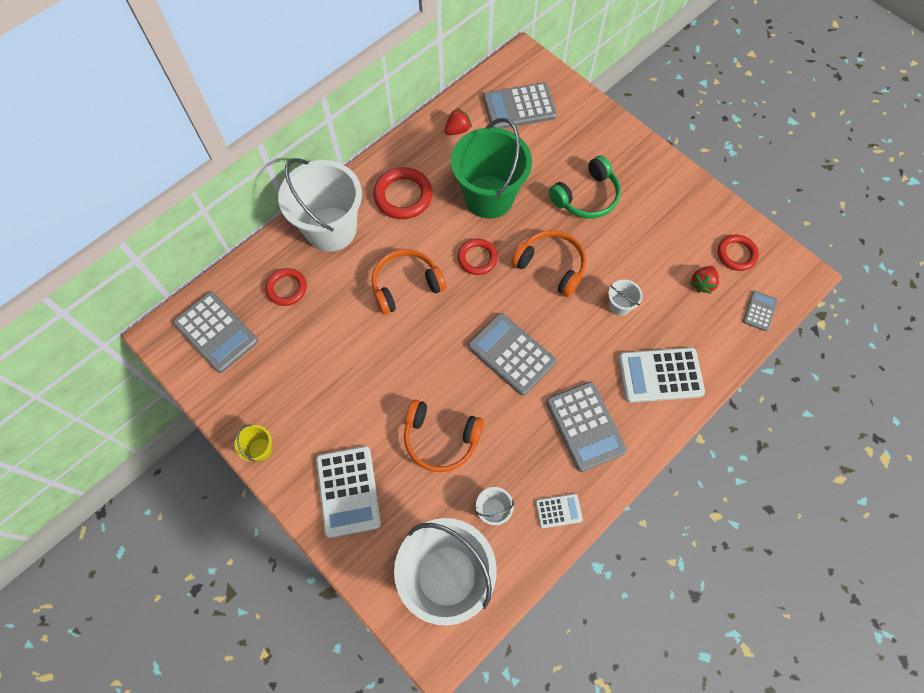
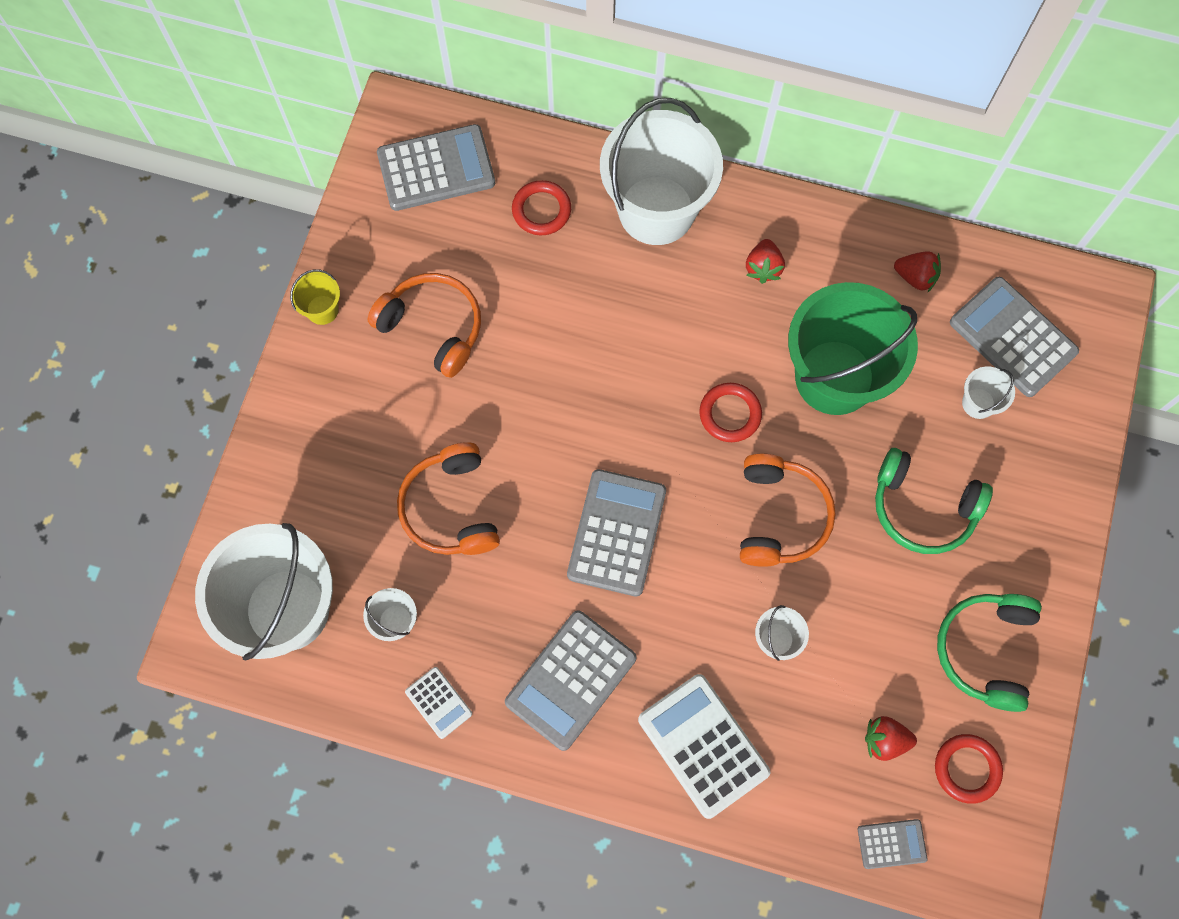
camera: 60 degrees right, 5 degrees up
grey calculator [173,292,258,373] -> grey calculator turned 120 degrees counterclockwise [377,124,495,211]
white calculator [316,446,381,538] -> none
orange headphones [372,249,447,315] -> orange headphones moved to [368,273,481,378]
red ring [373,167,433,219] -> red strawberry [746,239,785,284]
none -> green headphones [937,594,1042,712]
none -> white bucket [962,367,1015,419]

